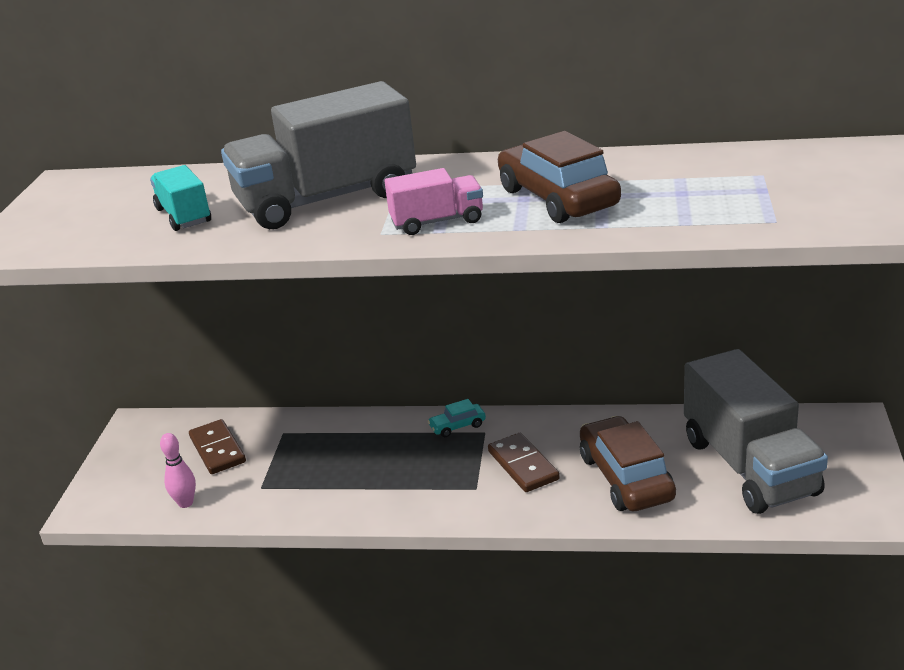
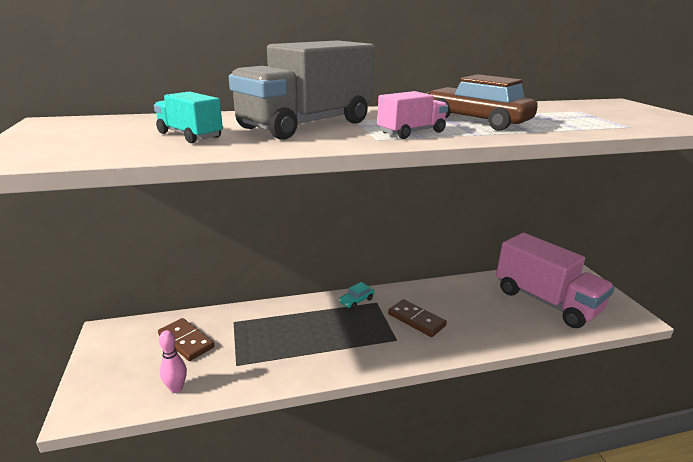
camera: 25 degrees left, 5 degrees down
brown car [580,416,676,511] -> none
grey truck [684,349,828,514] -> pink truck [496,233,615,328]

